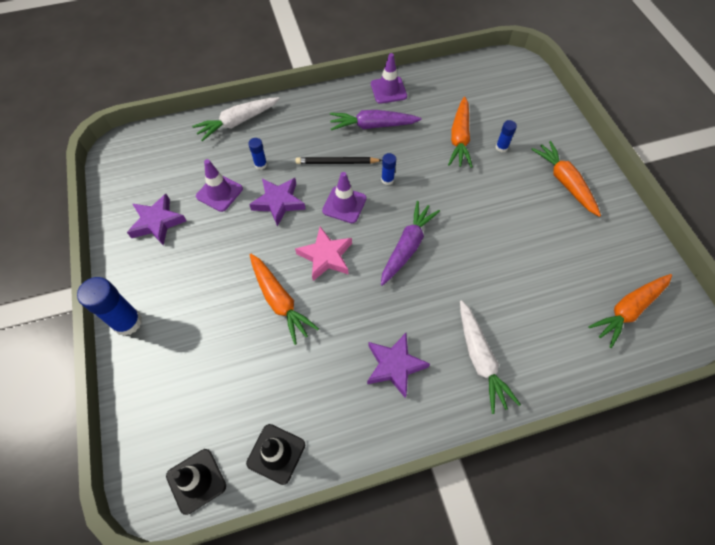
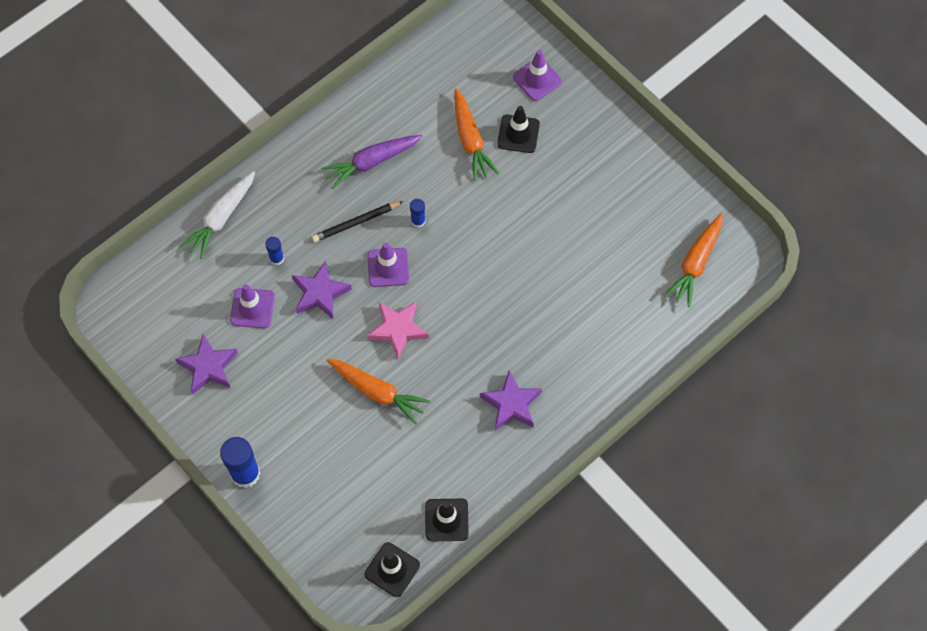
camera: 25 degrees left, 5 degrees up
purple traffic cone [371,53,407,104] -> purple traffic cone moved to [513,50,562,101]
purple carrot [381,201,440,286] -> none
white carrot [460,300,521,414] -> none
blue glue stick [496,120,517,152] -> black traffic cone [497,106,540,153]
orange carrot [531,141,601,217] -> none

